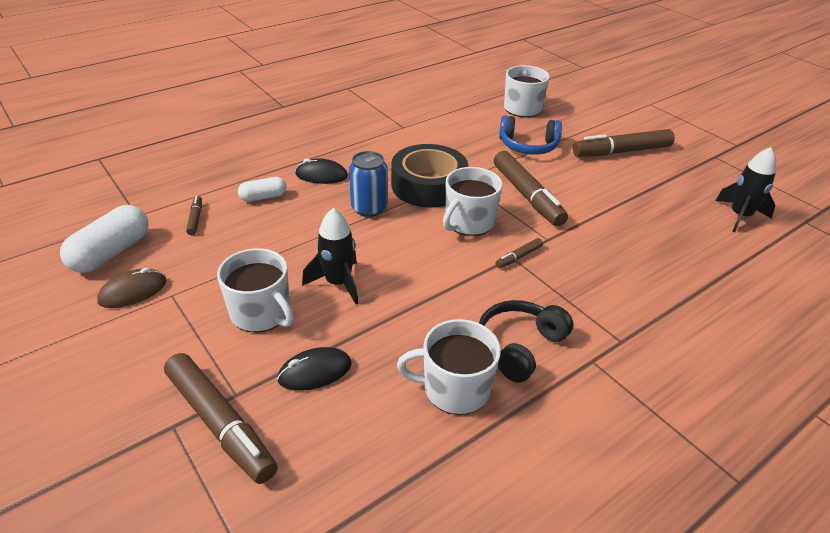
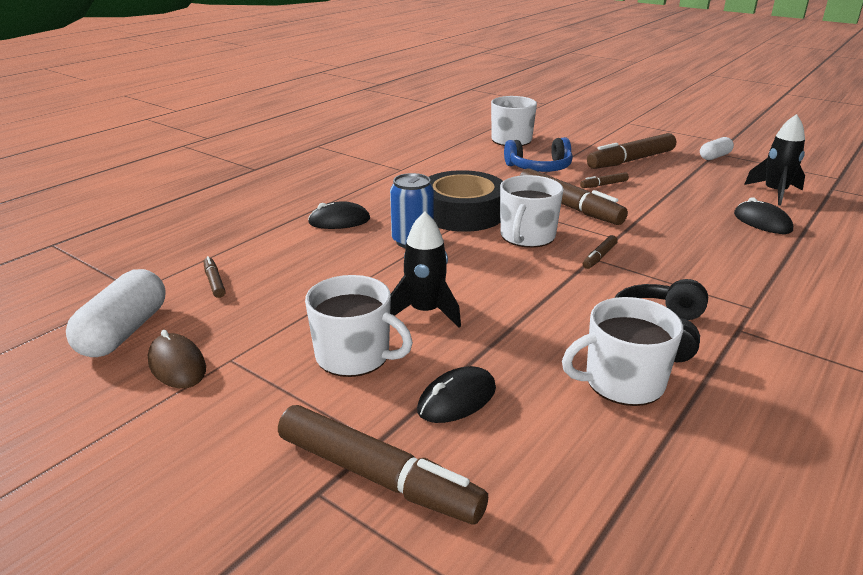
camera: 15 degrees left, 10 degrees down
brown mouse [97,267,166,308] -> brown mouse turned 75 degrees counterclockwise [148,330,206,388]
white capsule [238,177,287,202] -> white capsule moved to [700,137,734,160]
none -> brown marker [580,172,629,188]
none -> black mouse [734,197,793,234]

